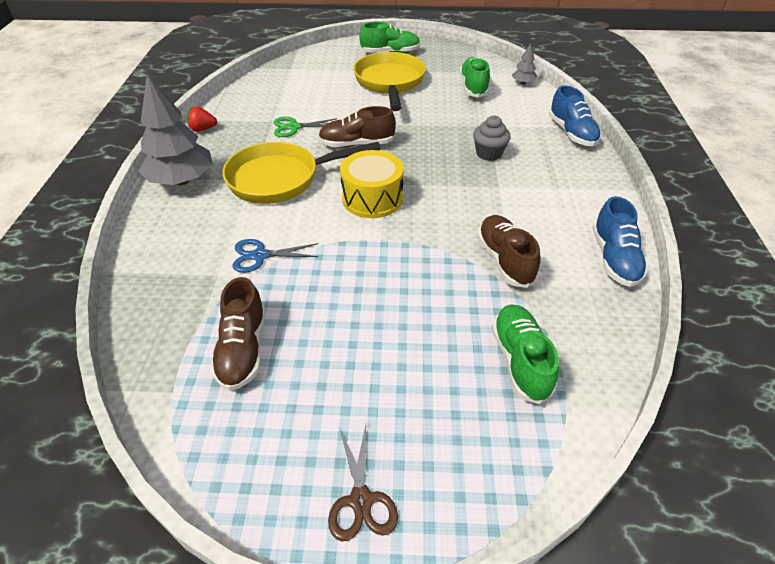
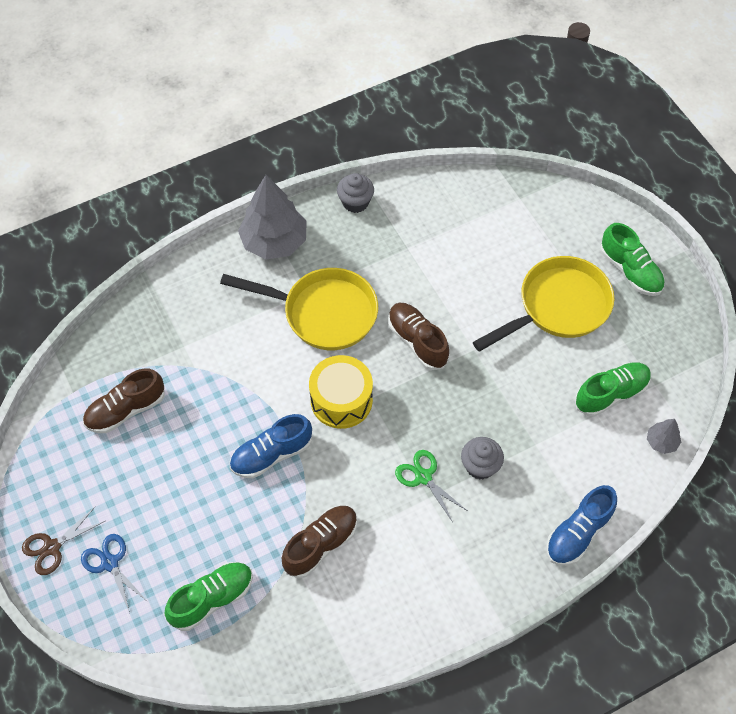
camera: 60 degrees right, 15 degrees up
red strawberry [187,106,217,132] -> grey cupcake [337,173,374,213]
yellow pan [222,142,381,204] -> yellow pan turned 150 degrees clockwise [220,268,378,350]
blue scissors [233,239,319,273] -> blue scissors moved to [81,534,148,613]
green scissors [274,117,338,137] -> green scissors moved to [395,450,466,522]
blue shoe [592,196,648,287] -> blue shoe moved to [230,414,312,478]

